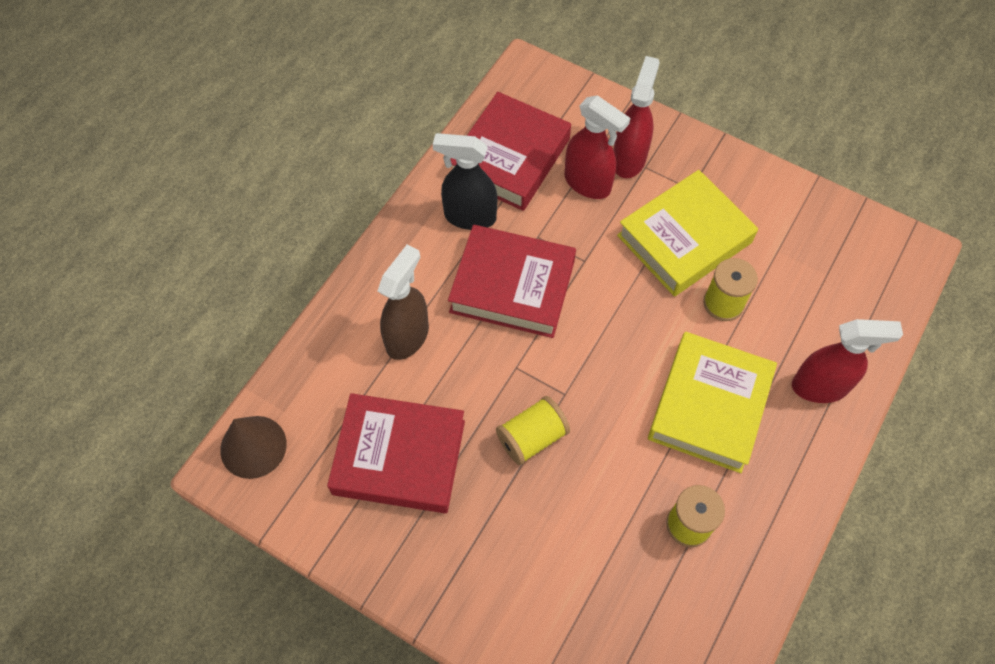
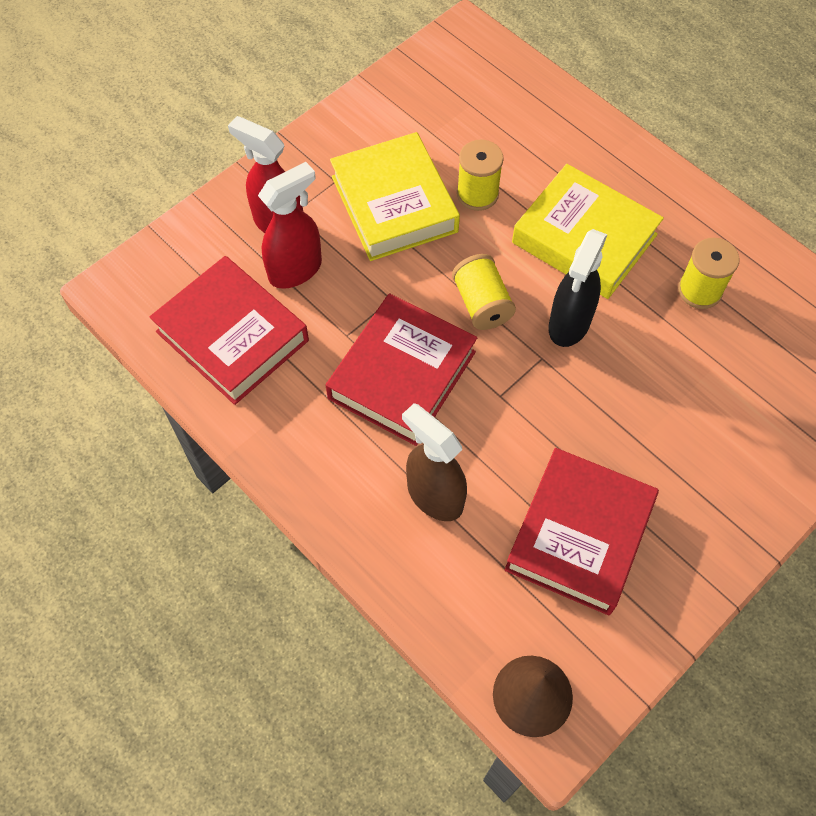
camera: 75 degrees left, 0 degrees up
black spray bottle [433,133,497,230] -> black spray bottle moved to [549,229,608,347]
yellow spool [496,396,570,465] -> yellow spool moved to [452,254,516,330]
red spray bottle [792,319,903,403] -> none

